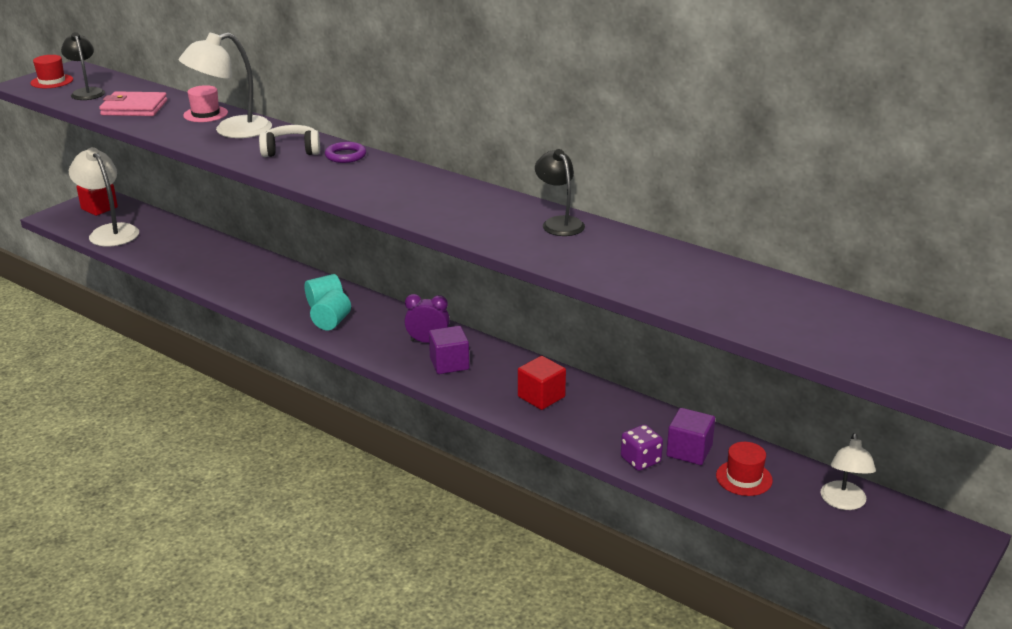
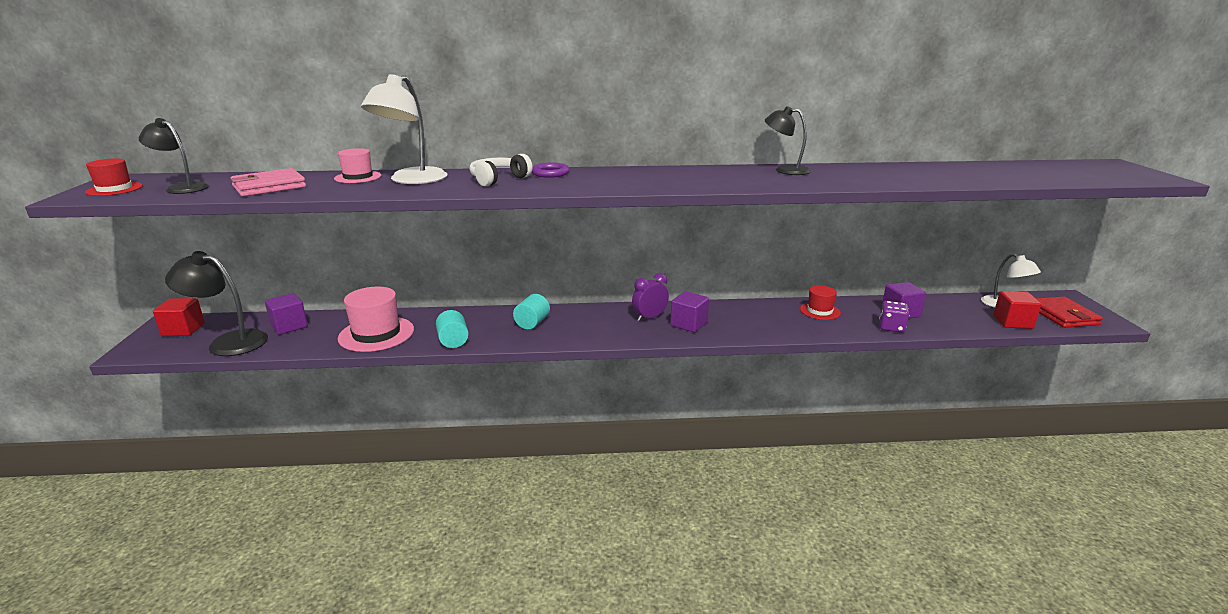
camera: 40 degrees left, 5 degrees down
white lamp [69,147,139,247] -> black lamp [165,251,268,356]
turquoise cylinder [310,290,351,330] -> turquoise cylinder moved to [436,310,469,348]
red cube [518,356,566,410] -> red cube moved to [993,291,1041,329]
red hat [716,442,773,496] -> red hat moved to [800,286,841,320]
none -> purple cube [265,293,308,335]
none -> pink hat [338,287,414,352]
none -> red wallet [1036,297,1103,328]

